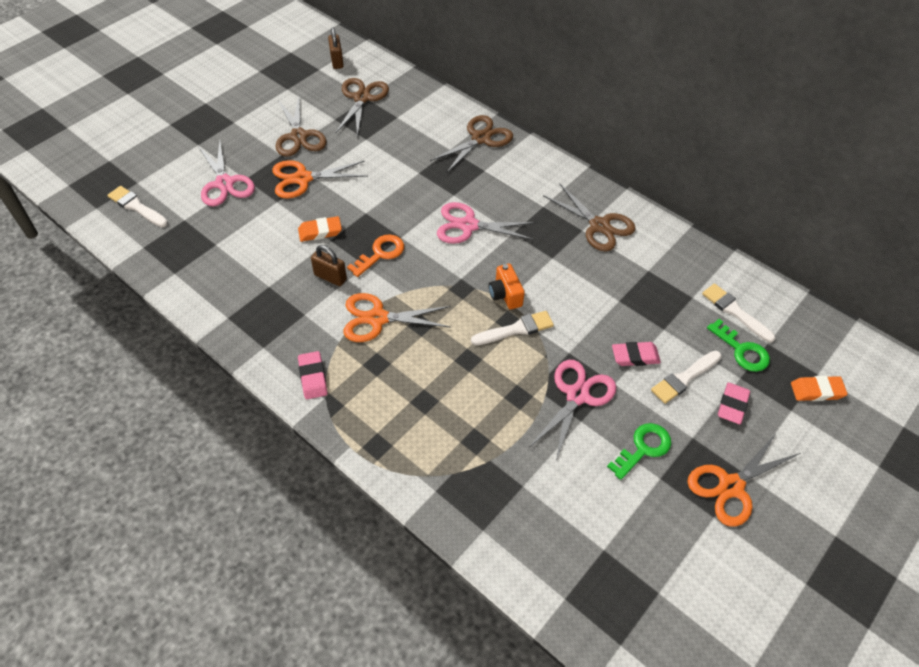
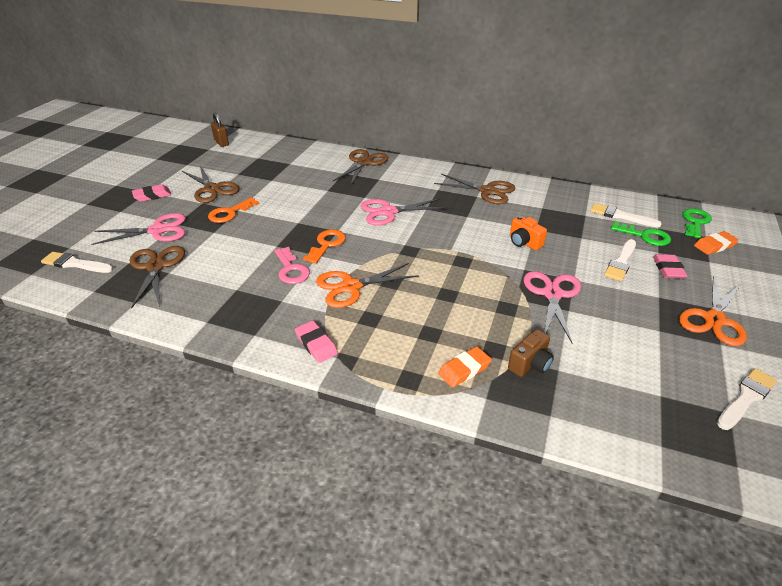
camera: 20 degrees left, 15 degrees down
pink scissors [198,140,255,206] -> pink scissors turned 60 degrees counterclockwise [91,213,186,245]
orange scissors [272,160,367,199] -> orange key [208,197,259,223]
orange eraser [298,216,342,242] -> orange eraser moved to [438,347,492,387]
brown padlock [311,245,347,286] -> pink key [274,247,310,284]
brown scissors [335,78,389,137] -> brown scissors moved to [129,246,185,309]
white brush [471,311,554,345] -> white brush moved to [717,368,777,430]
orange camera [489,263,525,309] -> orange camera moved to [510,215,547,250]
green key [607,423,671,480] -> green key moved to [683,208,712,238]
pink eraser [612,342,661,366] -> pink eraser moved to [132,184,171,202]
none -> brown camera [508,329,554,377]

